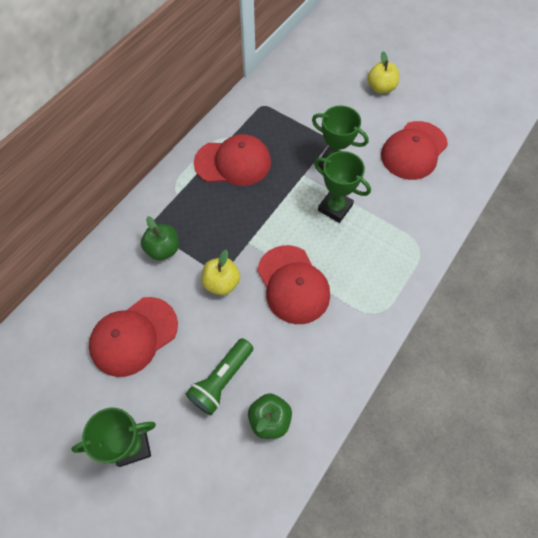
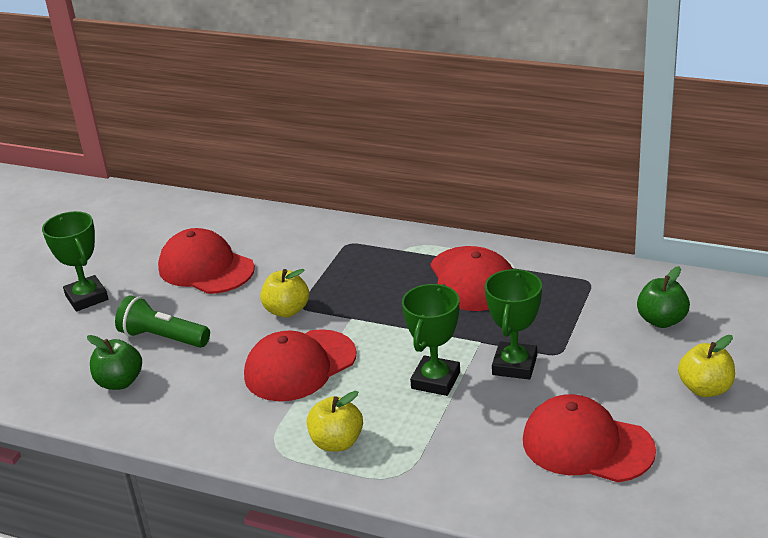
camera: 80 degrees right, 30 degrees down
green apple [141,216,179,260] -> green apple moved to [637,266,690,328]
none -> yellow apple [307,391,363,452]

